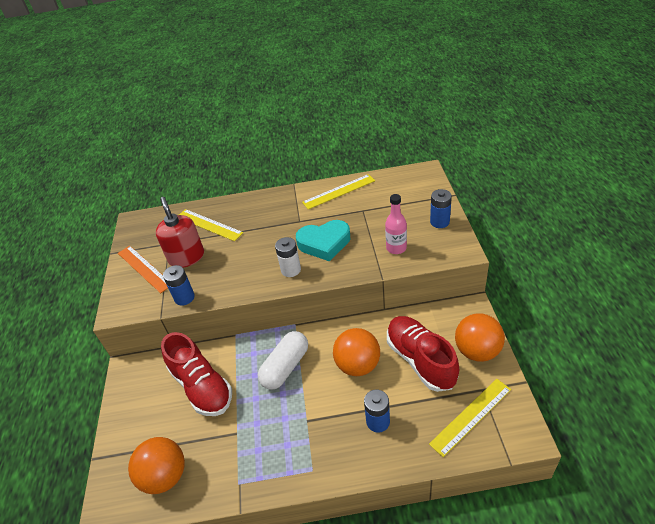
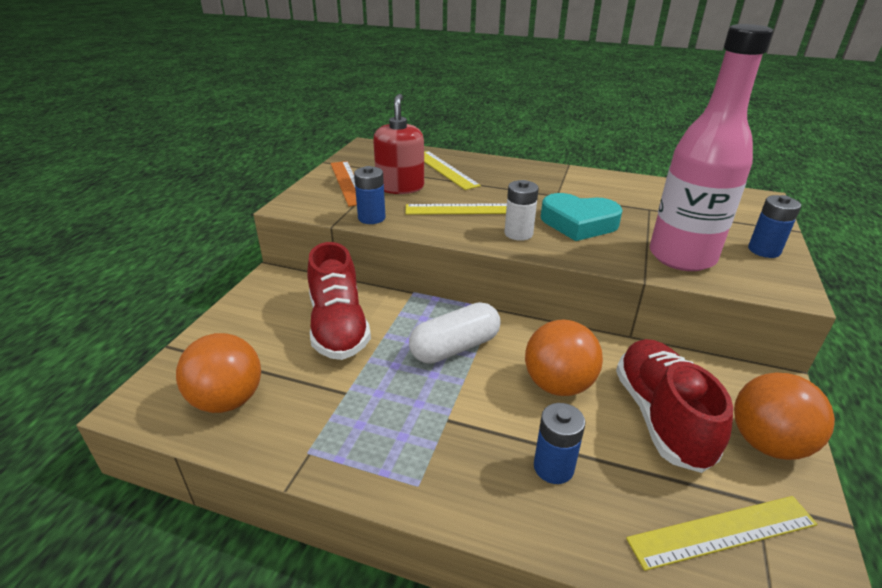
camera: 20 degrees right, 10 degrees down
yellow ruler [302,174,375,210] -> yellow ruler moved to [405,203,507,215]
pink bottle [385,194,407,254] -> pink bottle [650,24,773,271], size x2.09

